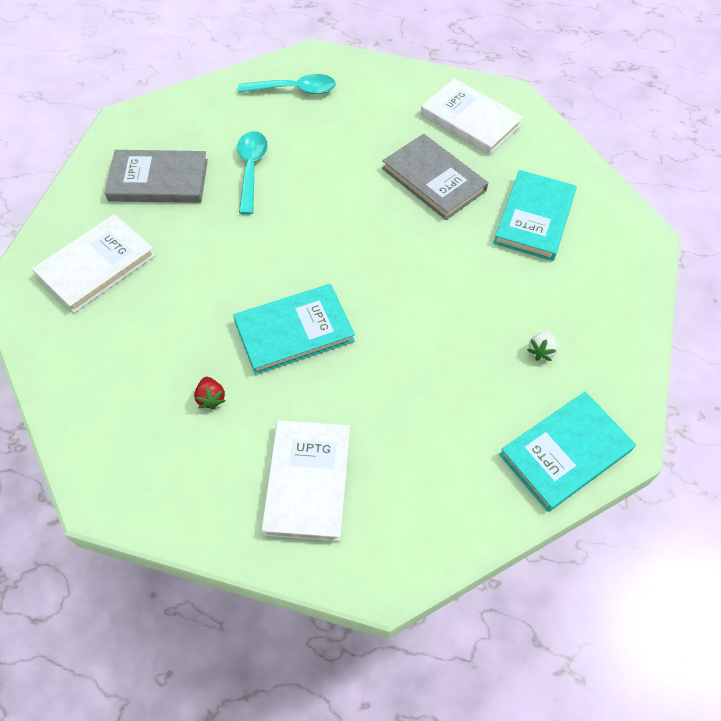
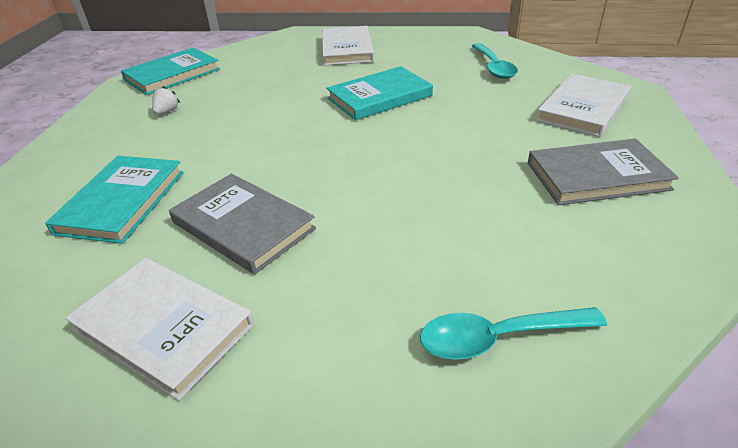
camera: 175 degrees right, 20 degrees down
red strawberry [194,377,225,410] -> none
turquoise spoon [237,131,268,215] -> turquoise spoon moved to [472,43,518,79]

